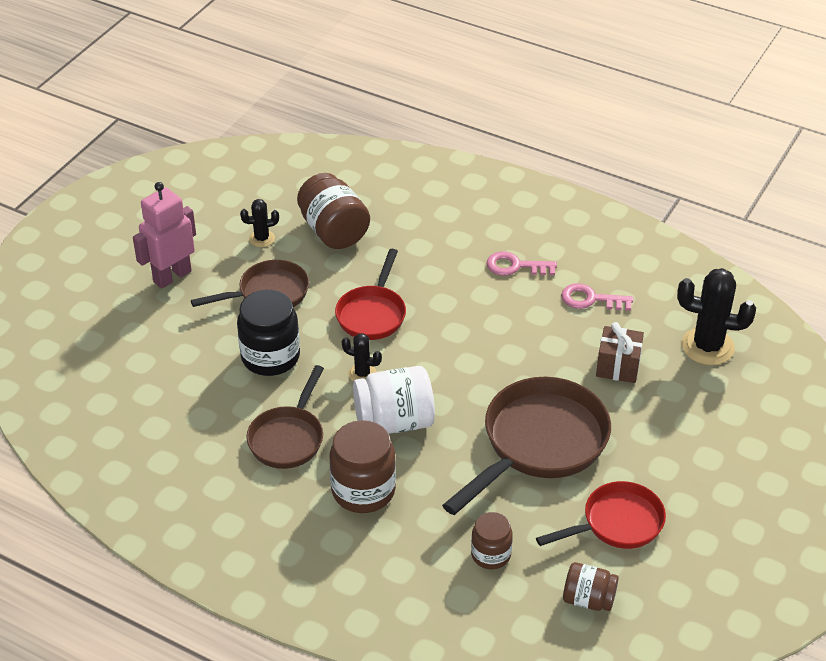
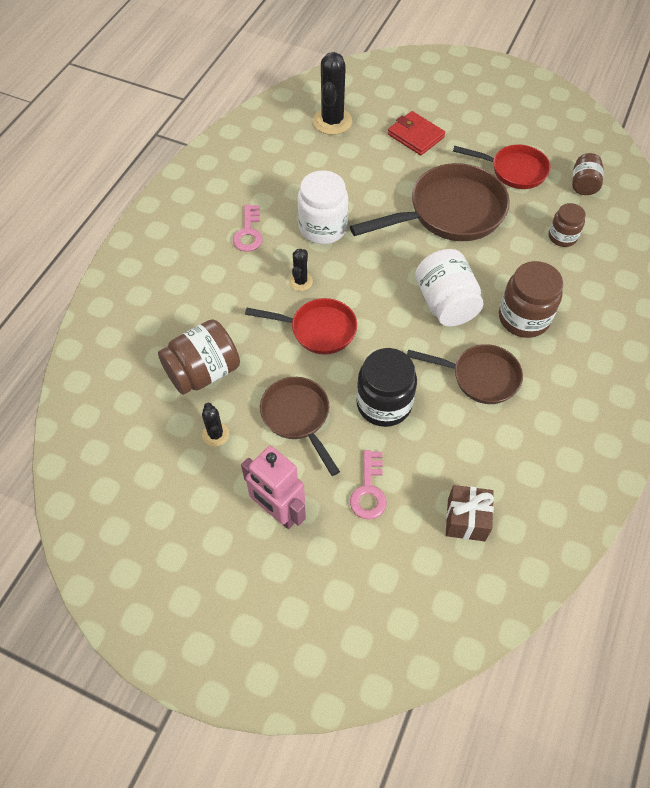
camera: 95 degrees left, 15 degrees up
black cactus [342,333,382,381] -> black cactus moved to [289,249,313,291]
brown pan [442,377,611,515] -> brown pan turned 120 degrees clockwise [350,163,510,241]
red pan [536,481,666,549] -> red pan turned 135 degrees clockwise [453,145,551,189]
pink key [561,283,633,311] -> pink key moved to [350,450,387,520]
brown gift [596,322,644,383] -> brown gift moved to [446,485,494,541]
none -> white jar [297,170,348,244]
none -> red wallet [388,111,445,155]

